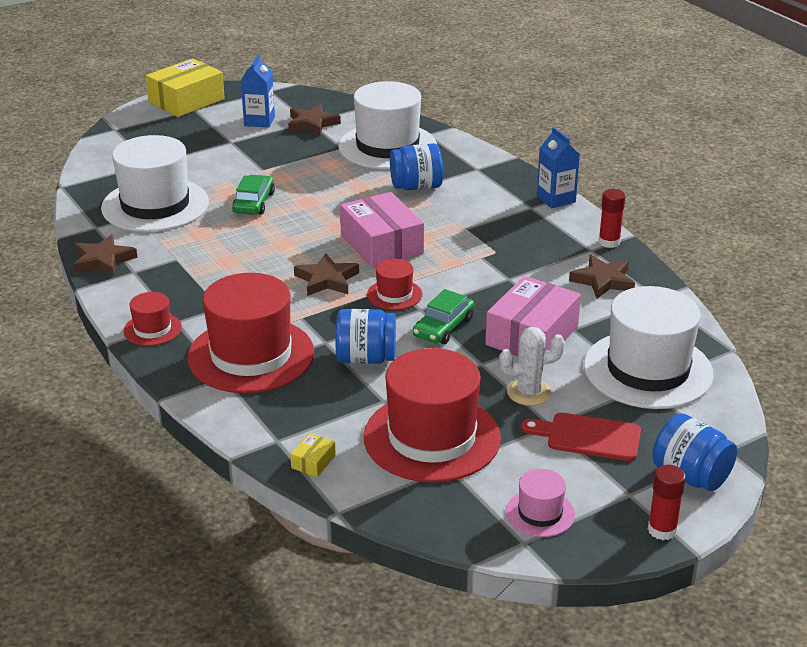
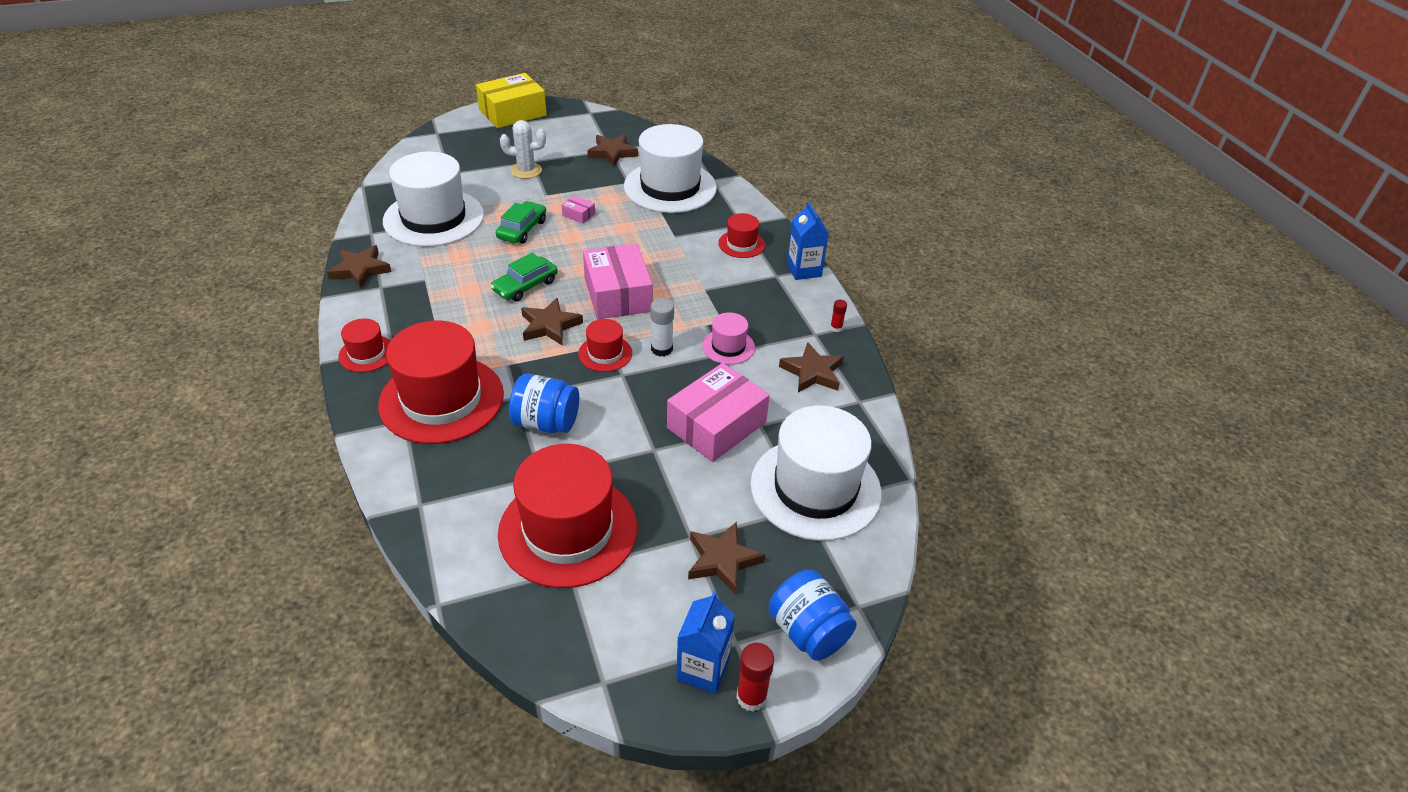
camera: 10 degrees right, 10 degrees up
blue carton [241,54,275,128] -> blue carton moved to [676,591,735,693]
yellow box [290,433,336,477] -> none
blue jar [390,143,443,190] -> none
green car [413,289,474,344] -> green car moved to [491,253,558,302]
white cactus [499,327,565,406] -> white cactus moved to [500,120,546,179]
pink hat [506,469,575,537] -> pink hat moved to [702,313,755,365]
red cutting board [521,413,641,461] -> brown star [688,522,765,595]
red glue stick [598,189,625,248] -> red glue stick [830,300,847,332], size x0.58
none -> pink box [562,195,595,224]
none -> white glue stick [651,298,674,357]
none -> red hat [718,213,765,258]

